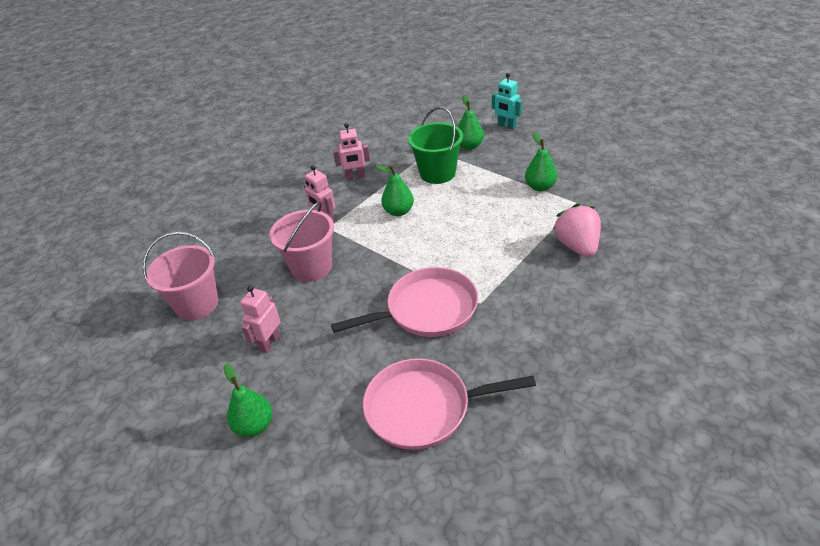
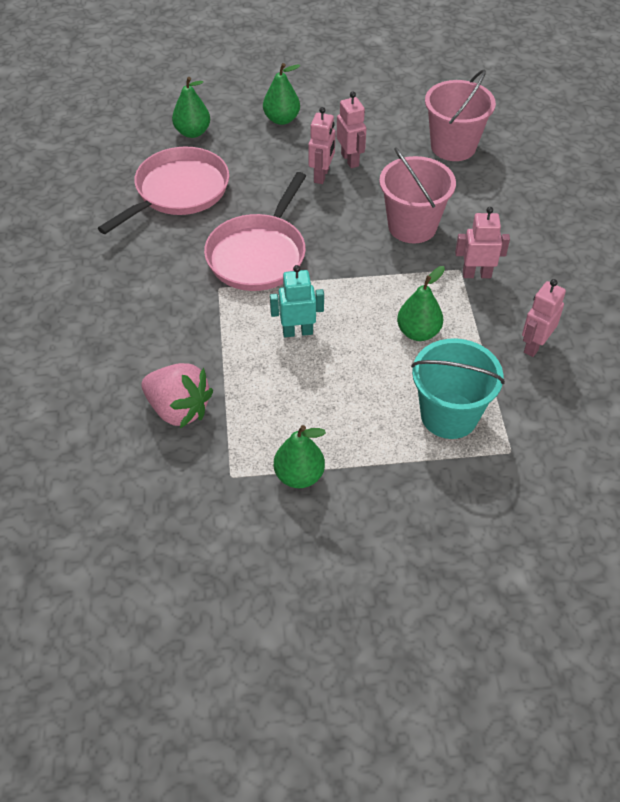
camera: 130 degrees right, 10 degrees up
green bucket [408,107,463,184] -> turquoise bucket [411,338,505,439]
green pear [458,95,484,150] -> green pear moved to [172,77,210,138]
turquoise robot [492,73,522,130] -> turquoise robot moved to [270,265,324,337]
none -> pink robot [308,107,335,184]

